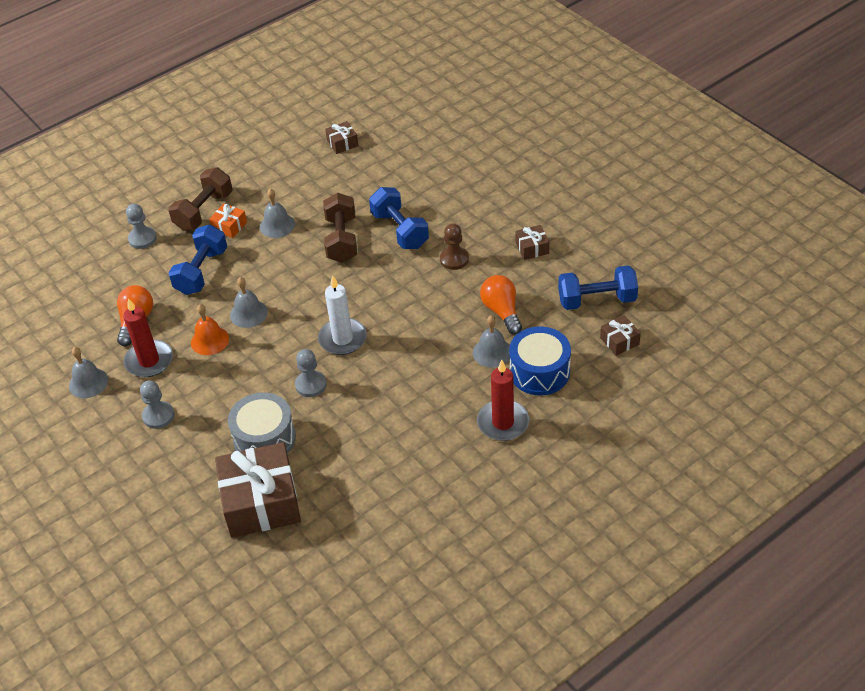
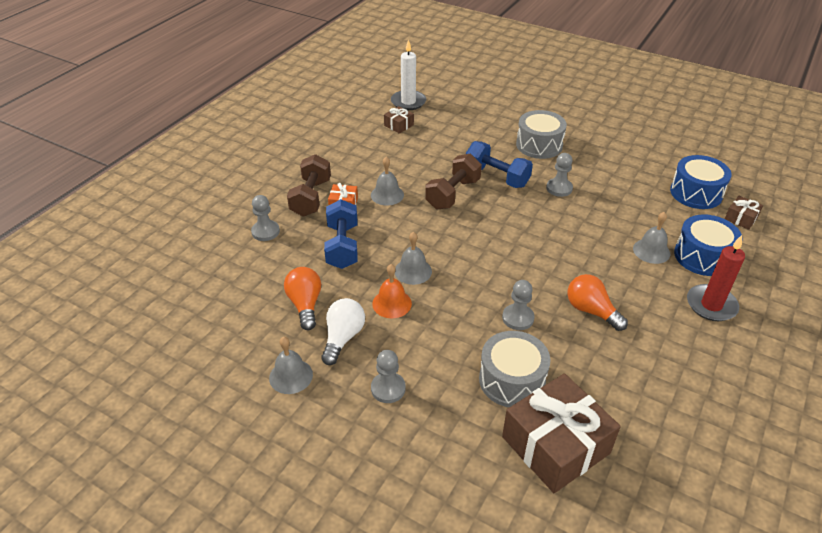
camera: 25 degrees left, 5 degrees down
red candle [123,298,173,377] -> white light bulb [321,298,365,365]
white candle [318,275,367,355] -> white candle moved to [391,40,426,110]
brown dumbbell [323,193,357,263] -> brown dumbbell turned 60 degrees clockwise [425,154,482,210]
brown pawn [440,223,469,270] -> grey pawn [546,153,573,197]
orange light bulb [480,275,522,334] -> orange light bulb moved to [567,274,628,331]
brown gift [516,225,549,260] -> none
blue dumbbell [558,265,638,310] -> blue drum [670,155,732,209]
none -> grey drum [516,110,567,159]

